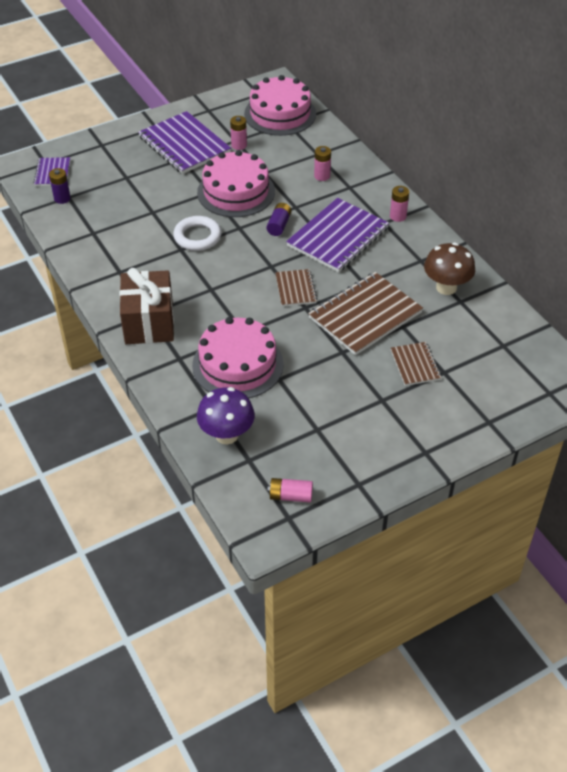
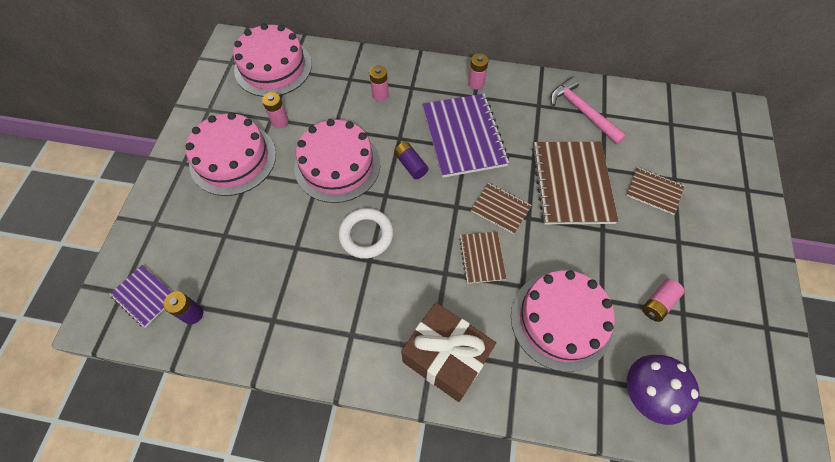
camera: 50 degrees left, 15 degrees up
purple notebook [138,111,231,174] -> pink cake [185,112,276,196]
pink battery [267,478,313,502] -> pink battery moved to [642,279,685,322]
brown mushroom [424,243,475,295] -> pink hammer [550,77,626,145]
none -> brown notebook [459,232,507,284]

